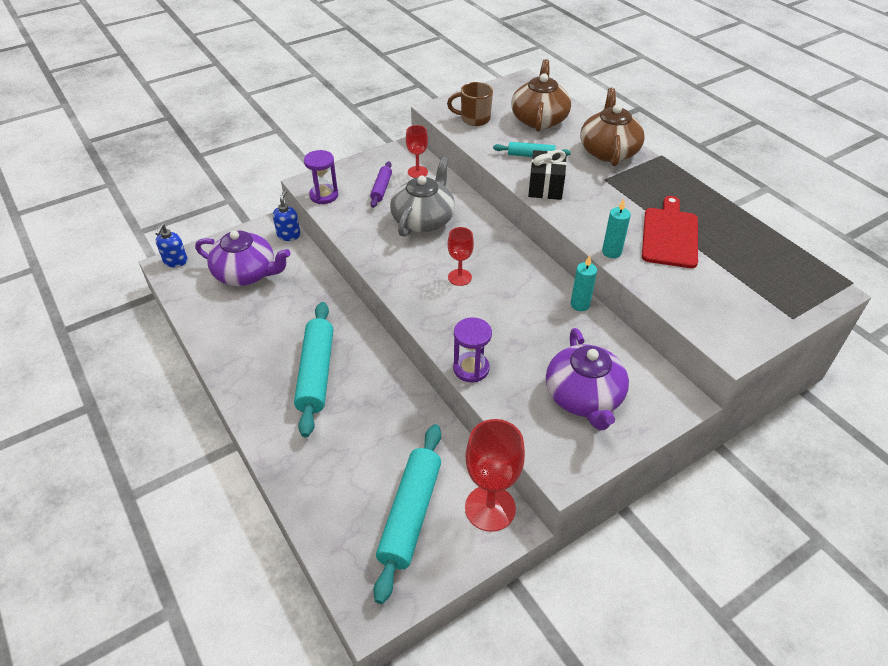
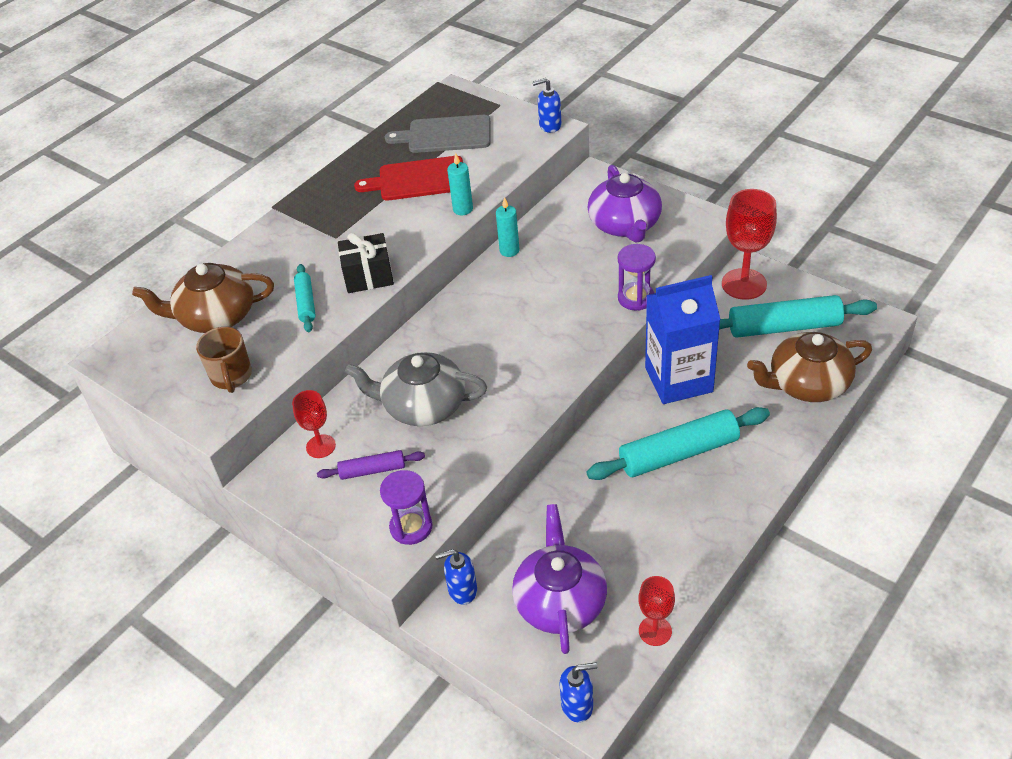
camera: 105 degrees left, 0 degrees up
red goblet [448,227,474,286] -> red goblet moved to [639,576,675,646]
purple teapot [546,328,629,431] -> purple teapot turned 105 degrees clockwise [588,165,662,243]
brown teapot [580,88,645,166] -> brown teapot moved to [747,332,872,402]
none -> grey cutting board [385,115,491,153]
none -> blue soap dispenser [533,78,562,133]
none -> blue carton [645,275,721,404]

